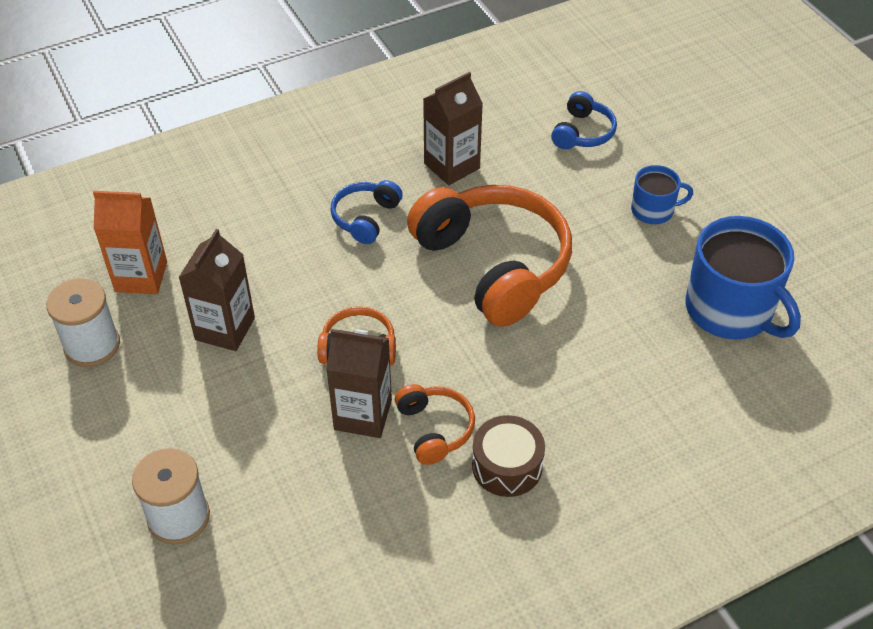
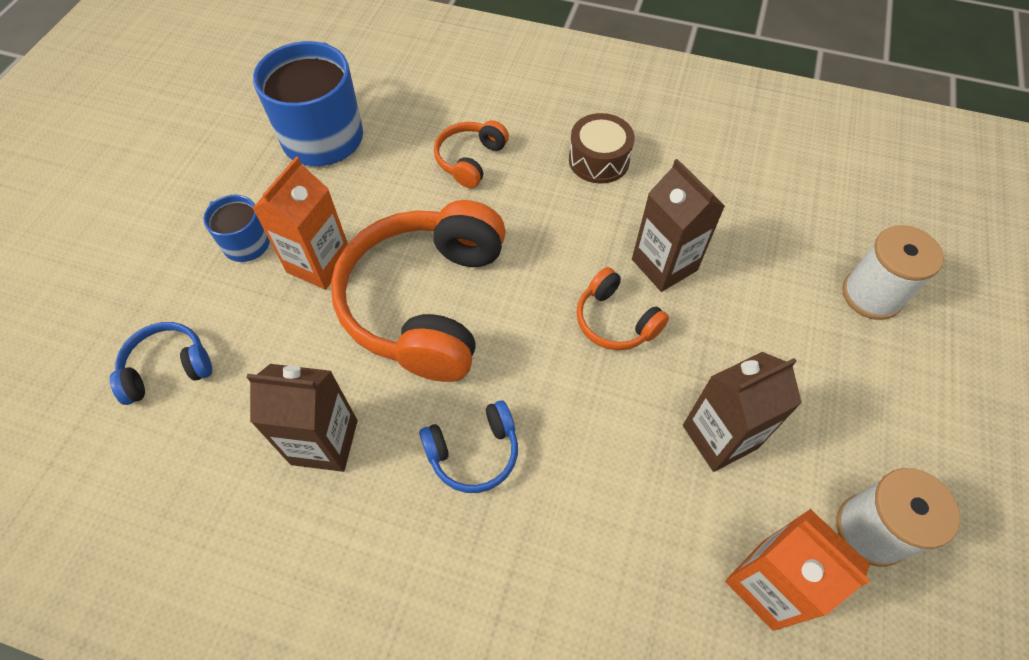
camera: 135 degrees left, 10 degrees up
orange headphones [395,384,475,465] -> orange headphones moved to [434,120,509,188]
none -> orange carton [252,156,348,290]

